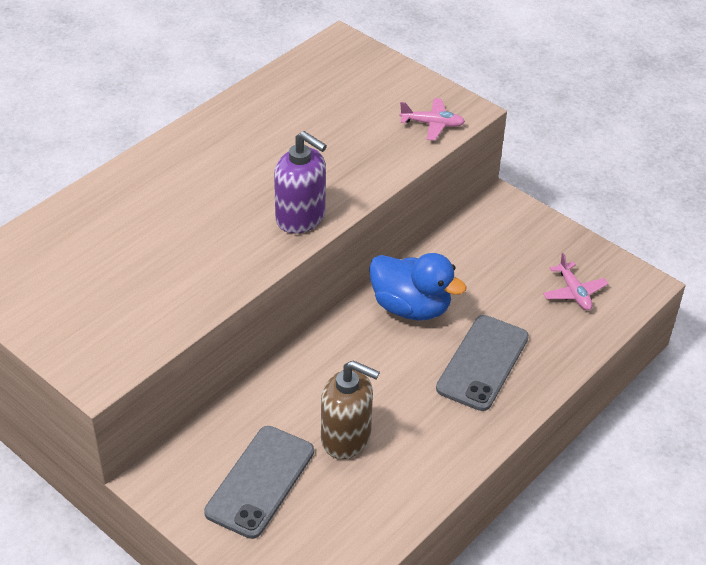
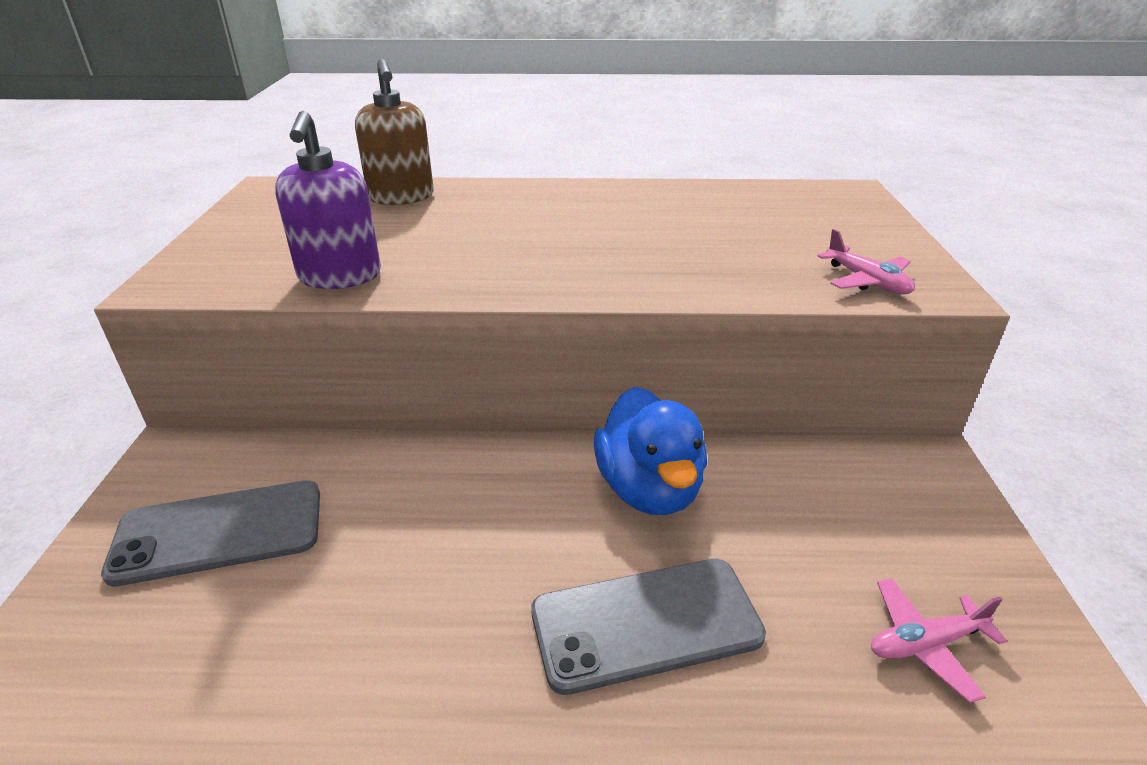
camera: 50 degrees right, 10 degrees down
purple soap dispenser [274,131,327,234] -> purple soap dispenser moved to [275,111,381,289]
brown soap dispenser [321,360,380,459] -> brown soap dispenser moved to [355,59,434,205]
pink plane [543,253,608,310] -> pink plane turned 45 degrees clockwise [871,578,1007,703]

